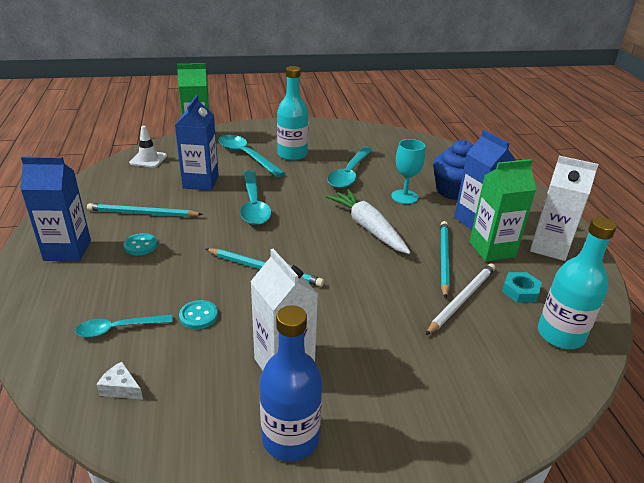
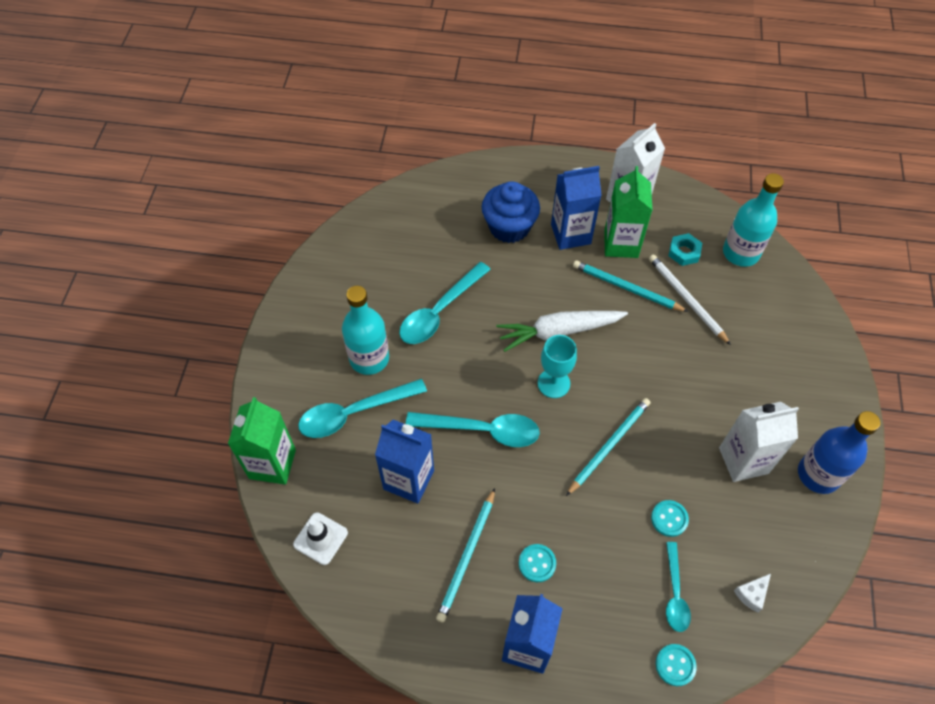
camera: 70 degrees left, 25 degrees up
turquoise spoon [327,147,373,188] -> turquoise spoon turned 90 degrees clockwise [399,262,491,344]
turquoise goblet [391,139,425,204] -> turquoise goblet moved to [538,335,577,398]
none -> turquoise button [656,644,697,686]

